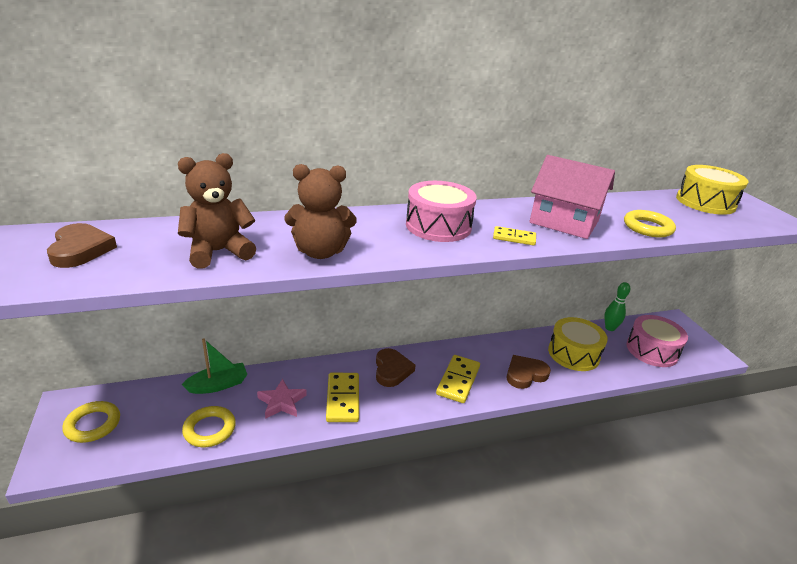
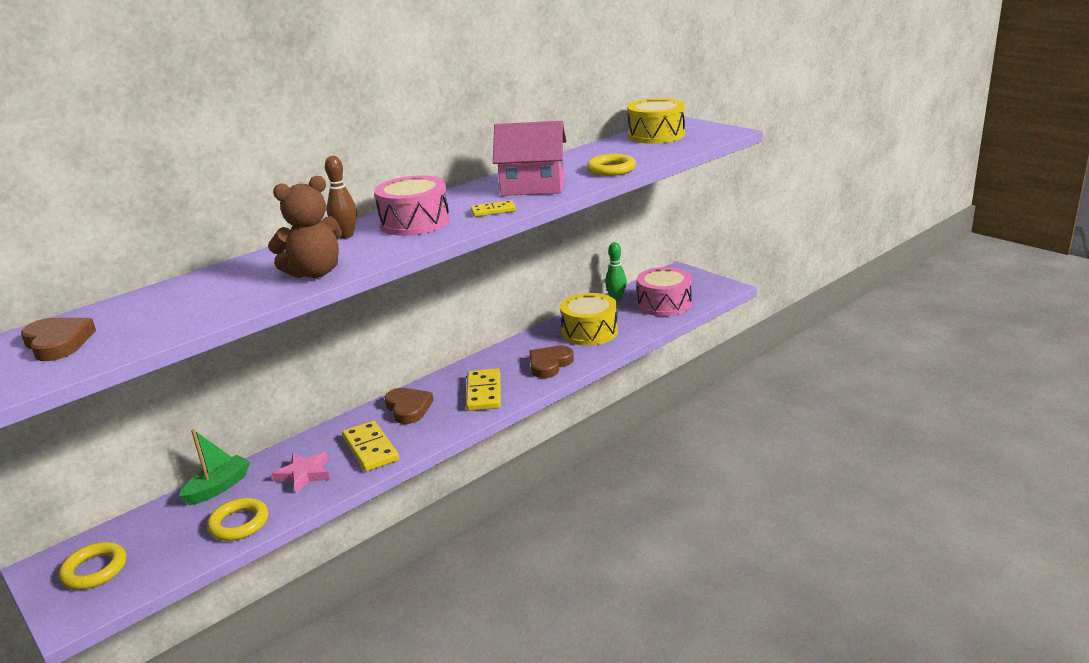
camera: 20 degrees left, 5 degrees down
brown teddy bear [178,153,256,269] -> none
none -> brown bowling pin [325,156,357,239]

